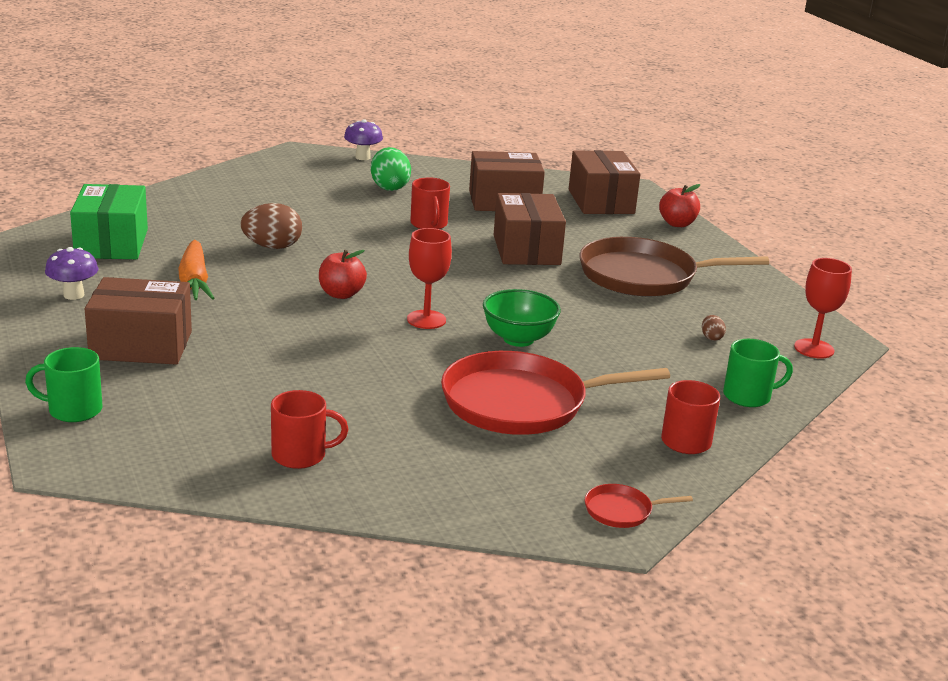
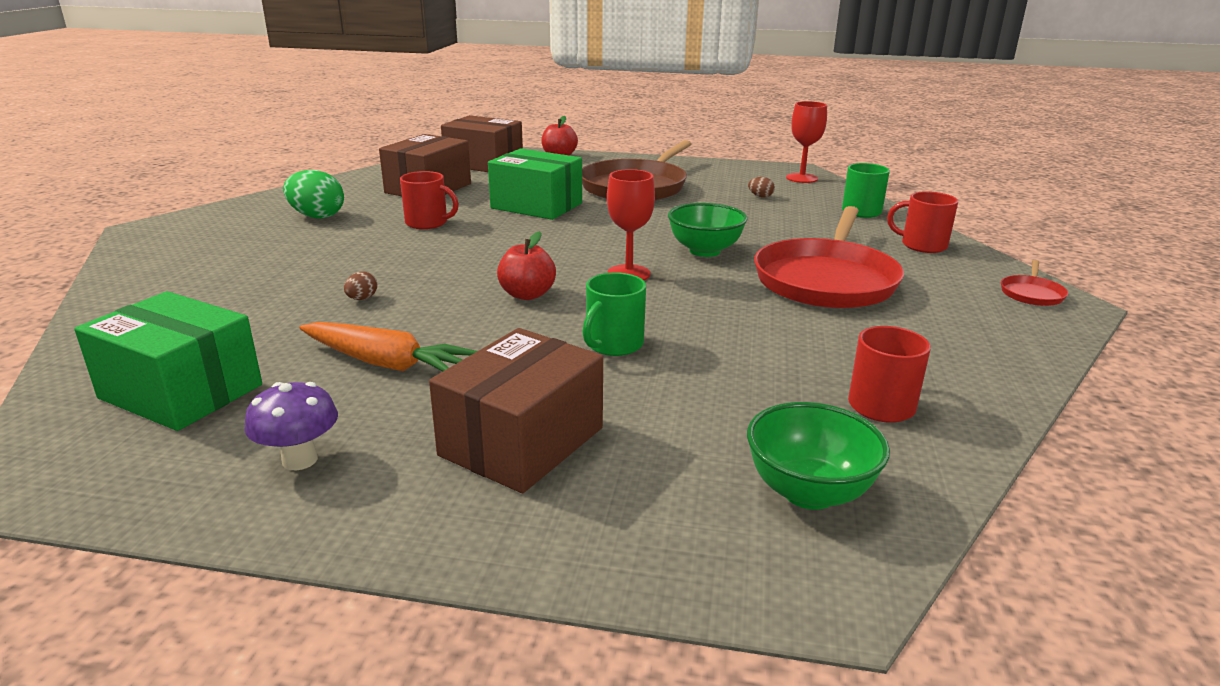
camera: 55 degrees left, 0 degrees up
green mug [25,347,103,422] -> green mug moved to [583,272,646,356]
brown egg [240,203,302,249] -> brown egg [344,272,377,300], size x0.47
purple mushroom [344,119,383,160] -> none
brown box [493,193,566,265] -> green box [488,148,582,220]
none -> green bowl [747,402,890,510]

